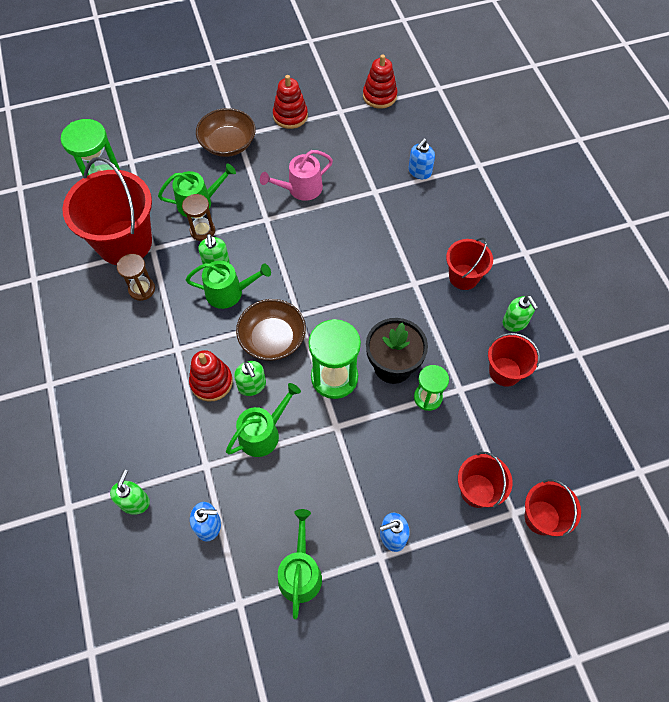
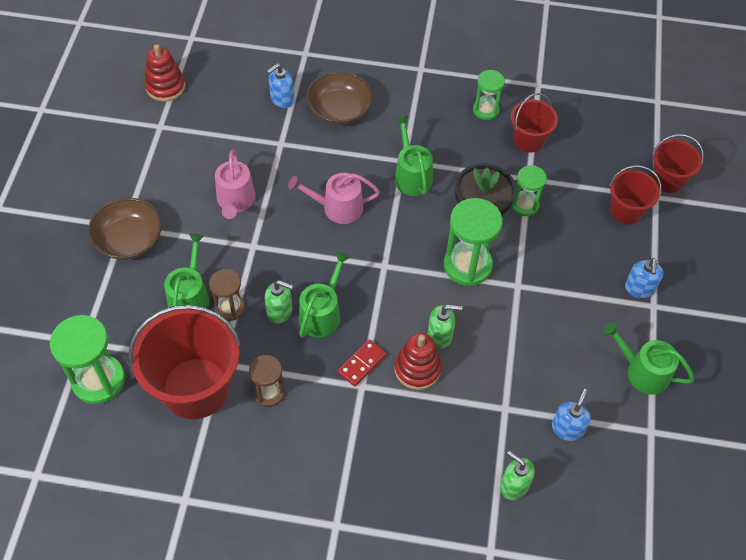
camera: 65 degrees left, 5 degrees down
green watering can [226,383,301,457] -> green watering can moved to [395,116,433,196]
brown bowl [236,299,306,361] -> brown bowl moved to [306,71,373,125]
red stacking toy [273,75,308,129] -> none
blue soap dispenser [408,138,435,179] -> blue soap dispenser turned 75 degrees clockwise [267,63,294,108]
red bucket [446,238,493,290] -> none
green soap dispenser [503,295,538,332] -> green hourglass [473,70,505,120]
none -> pink watering can [288,173,380,224]
none -> red domino [338,339,386,386]

